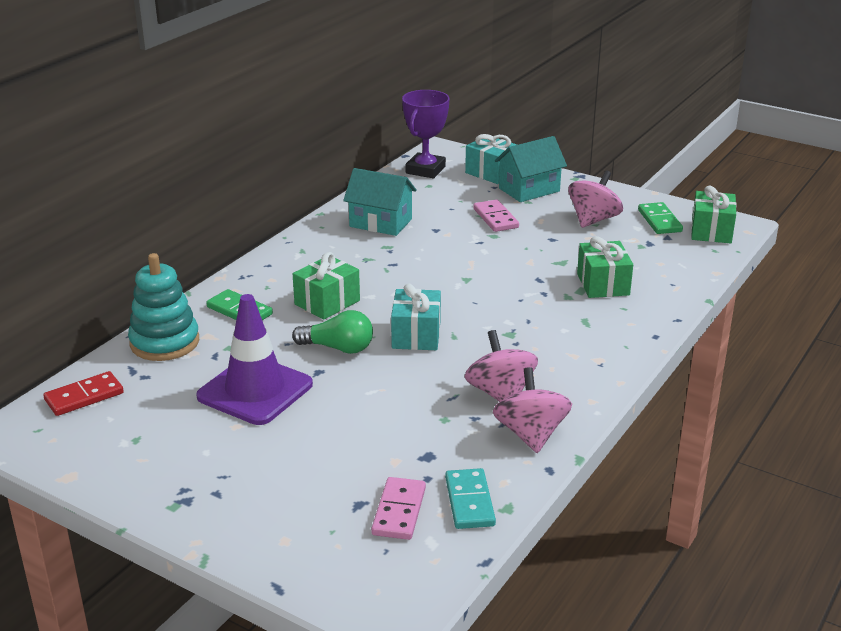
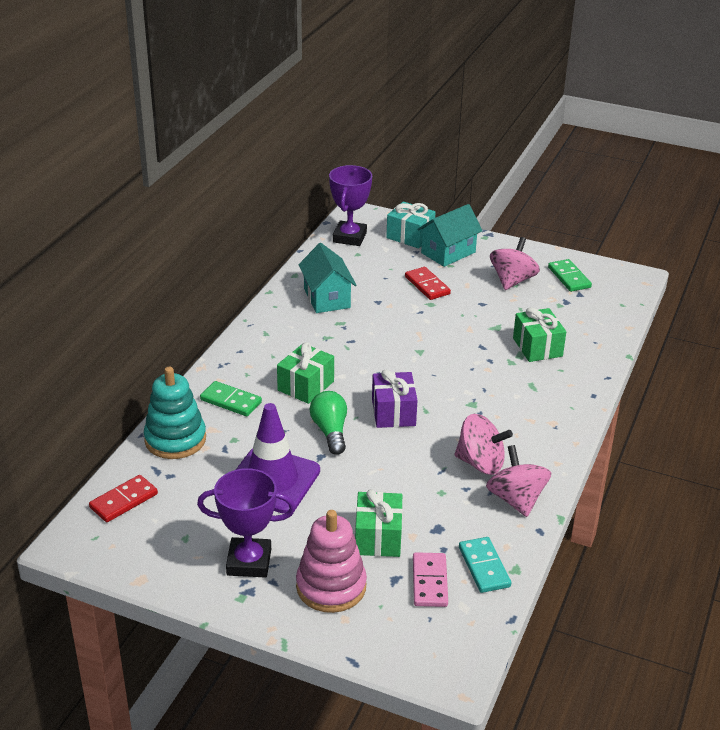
camera: 10 degrees left, 5 degrees up
green light bulb [292,310,373,354] -> green light bulb turned 105 degrees counterclockwise [310,391,347,455]
turquoise house [343,168,417,236] -> turquoise house turned 60 degrees clockwise [298,243,356,313]
turquoise gift [391,283,441,350] -> purple gift [372,370,418,428]
pink spinning top [464,330,538,402] -> pink spinning top turned 135 degrees clockwise [454,414,513,475]
pink domino [473,199,519,232] -> red domino [405,267,451,300]
green gift [691,185,737,244] -> green gift moved to [355,490,403,557]
none -> purple trophy [197,468,295,578]
none -> pink stacking toy [296,510,367,613]

